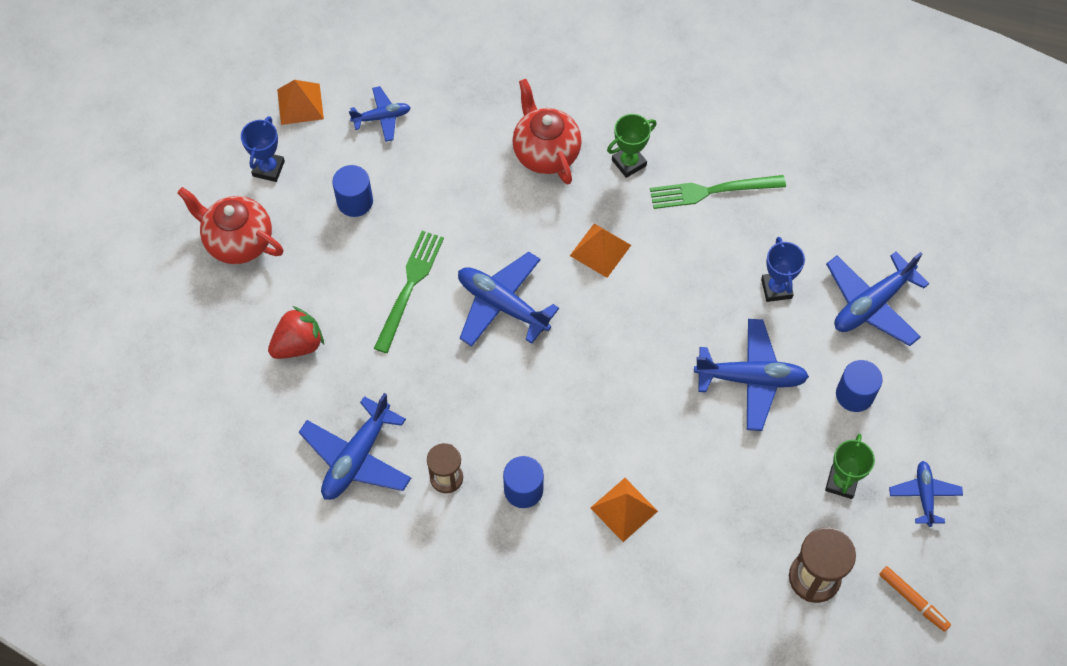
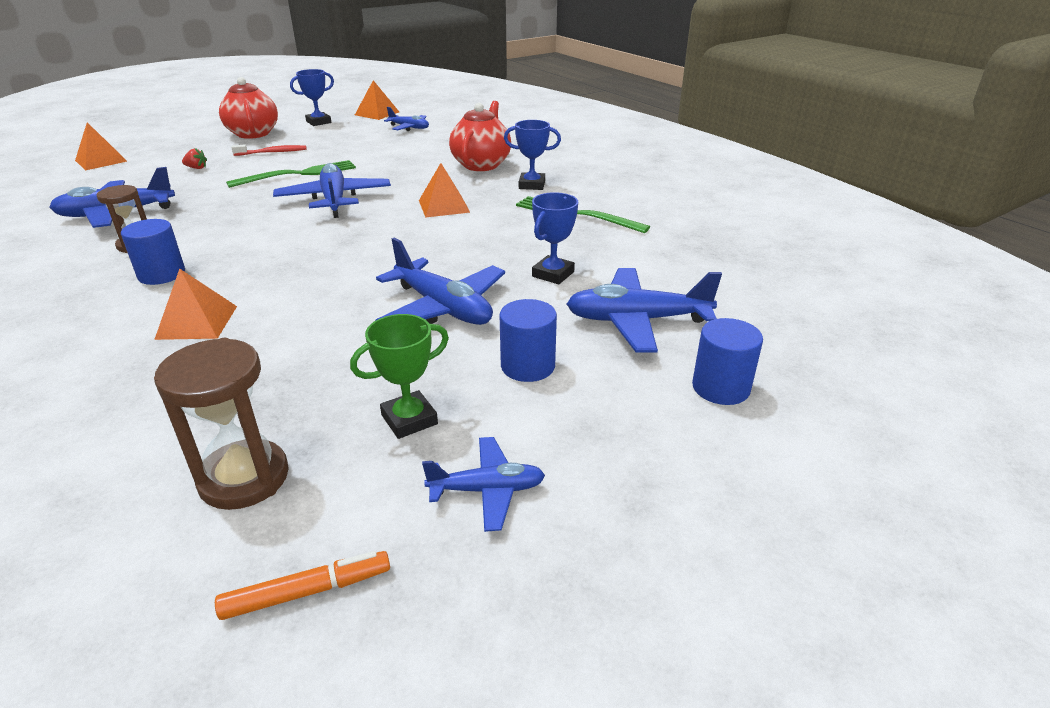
camera: 40 degrees right, 30 degrees down
red strawberry [268,306,324,359] -> red strawberry [182,148,207,169], size x0.49
blue cylinder [332,165,373,217] -> blue cylinder moved to [692,318,763,405]
green trophy [607,114,656,178] -> blue trophy [504,120,561,190]
orange marker [879,566,951,632] -> orange marker turned 105 degrees counterclockwise [215,551,390,620]
blue plane [889,461,963,527] -> blue plane turned 45 degrees clockwise [422,437,545,532]
none -> orange pyramid [75,122,127,170]
none -> red toothbrush [231,145,307,156]

